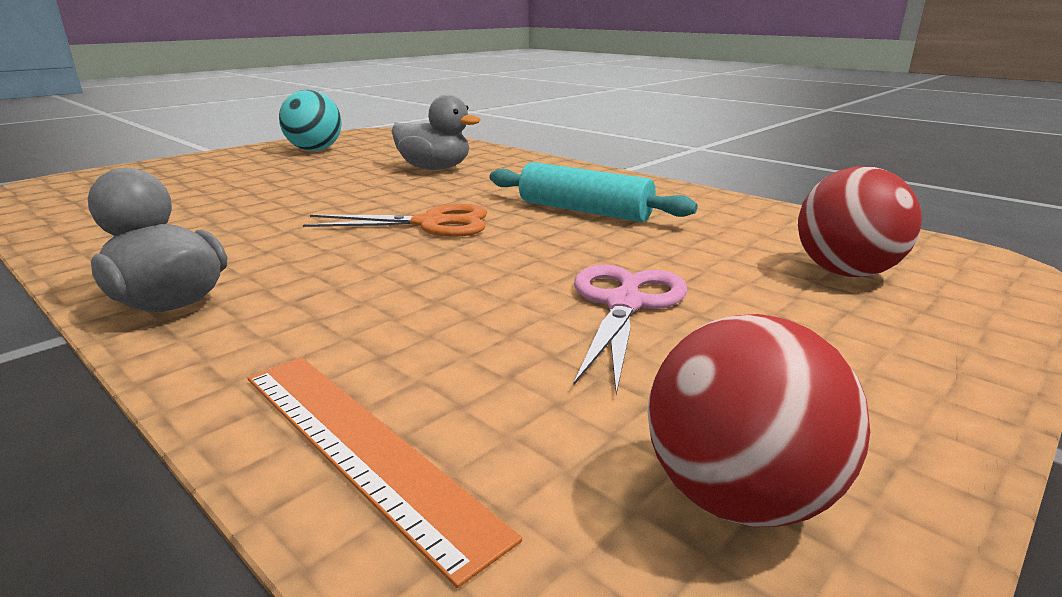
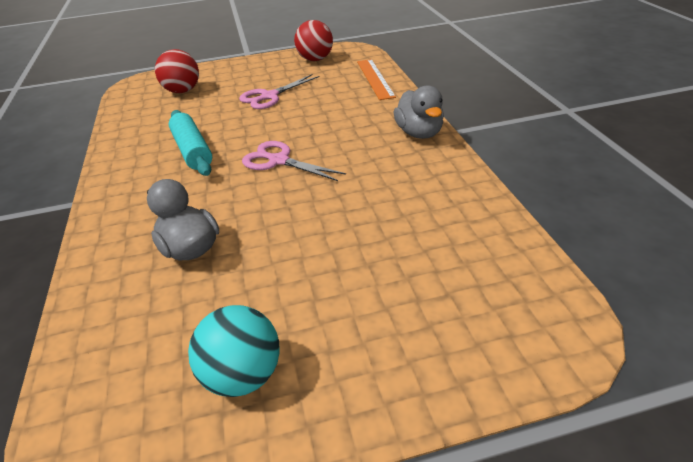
camera: 145 degrees left, 15 degrees up
orange scissors [303,204,487,237] -> pink scissors [242,141,346,181]

